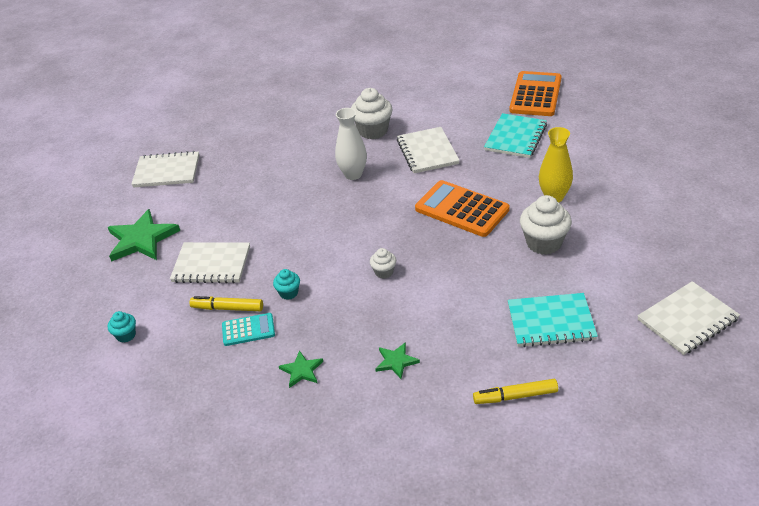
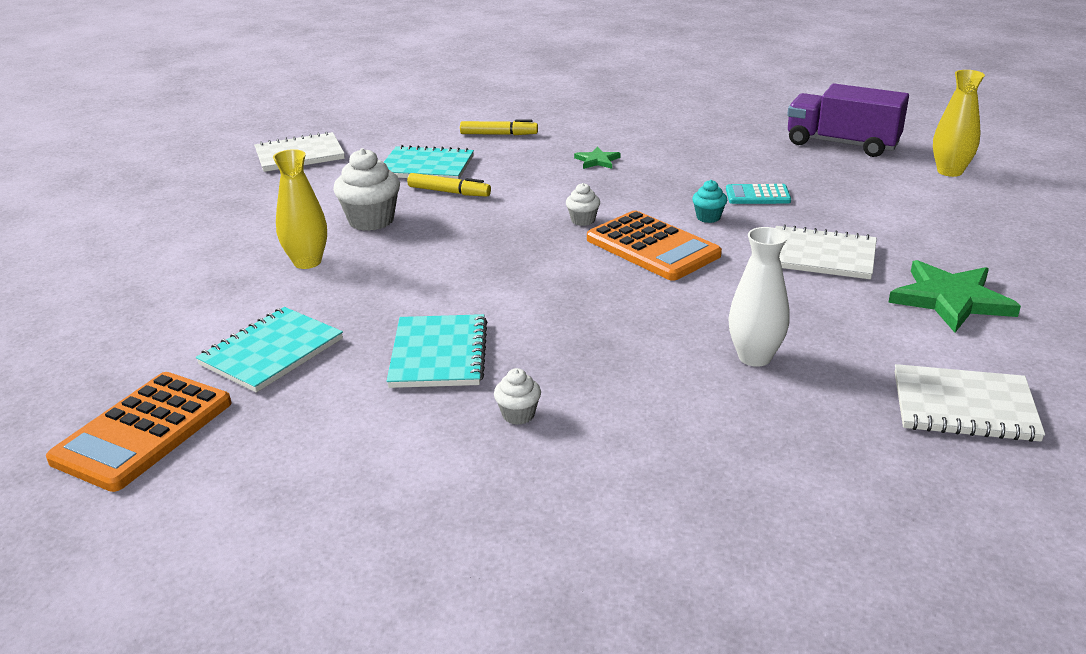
camera: 170 degrees left, 10 degrees down
turquoise cupcake [108,311,136,342] -> none
yellow marker [189,296,263,311] -> yellow marker moved to [407,173,491,197]
green star [279,350,323,388] -> none
white vase [335,108,367,180] -> white vase moved to [728,227,789,367]
white cupcake [351,88,392,139] -> white cupcake [494,368,541,425], size x0.52
white notebook [397,127,460,173] -> turquoise notebook [387,314,487,388]
orange calculator [415,180,510,237] -> orange calculator moved to [587,210,722,281]
none -> purple truck [787,84,909,157]
none -> yellow vase [933,70,985,177]

